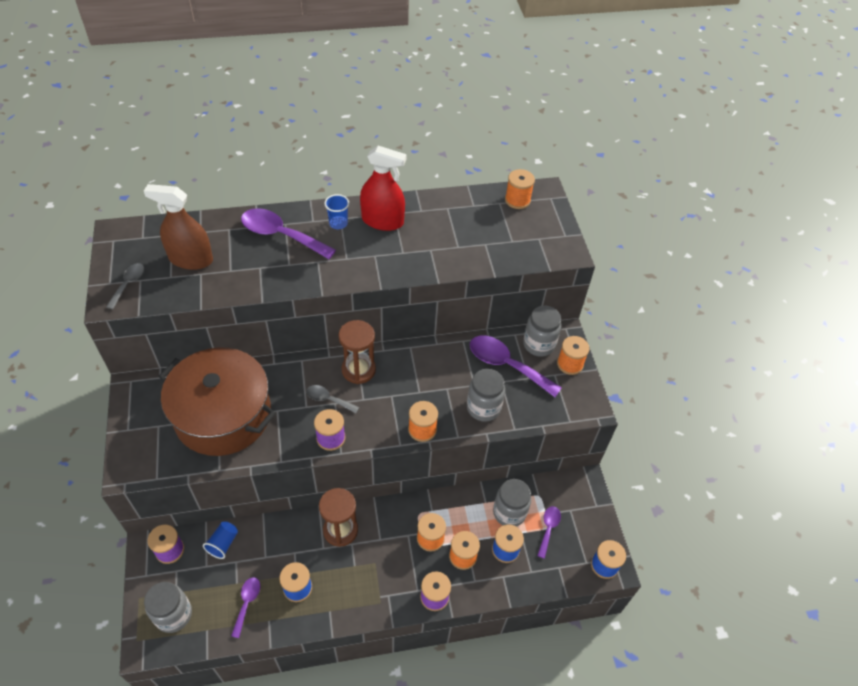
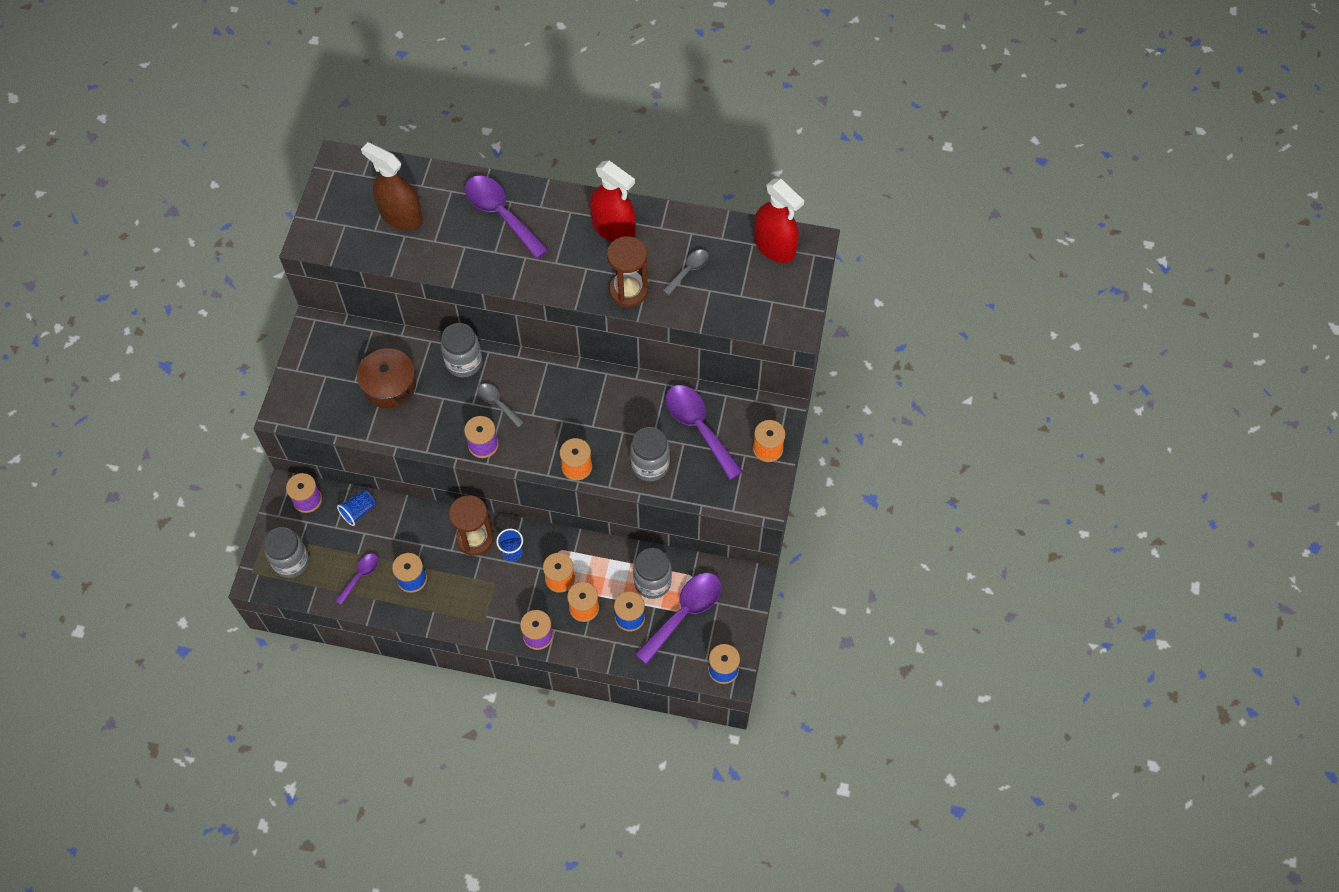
camera: 25 degrees right, 10 degrees up
grey spoon [106,263,144,309] -> grey spoon moved to [663,249,709,295]
brown pot [158,347,276,456] -> brown pot [357,348,416,408], size x0.53
blue cup [324,194,349,229] -> blue cup moved to [496,529,523,562]
brown hourglass [339,320,376,384] -> brown hourglass moved to [607,236,648,307]
orange spool [505,169,535,209] -> red spray bottle [754,179,804,263]
grey jar [523,306,561,357] -> grey jar moved to [441,323,482,378]
purple spoon [537,506,561,559] -> purple spoon [635,573,722,664], size x1.88

